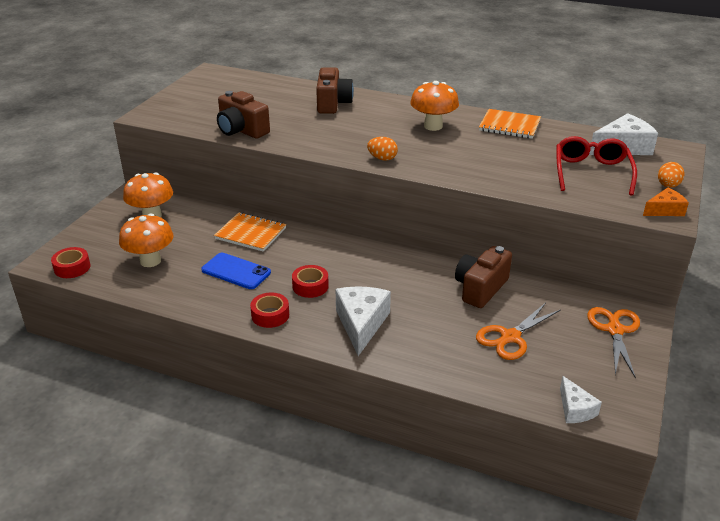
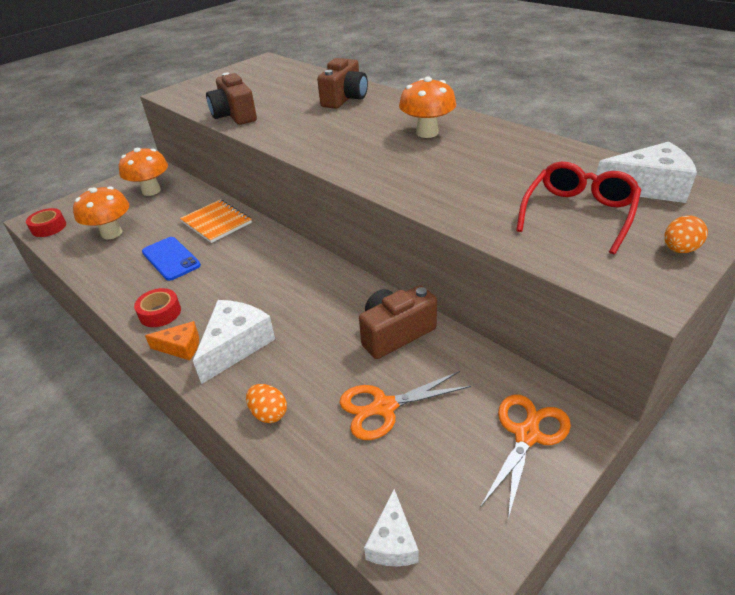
camera: 25 degrees right, 5 degrees up
red tape [292,265,329,298] -> none
orange egg [367,137,398,161] -> orange egg moved to [246,384,287,423]
orange notebook [479,109,541,139] -> none
orange cheese [643,187,689,216] -> orange cheese moved to [145,321,199,360]

